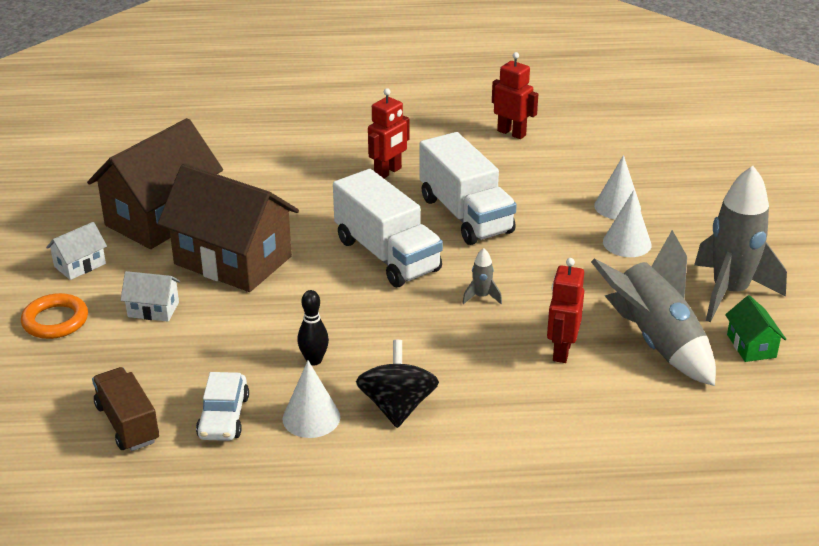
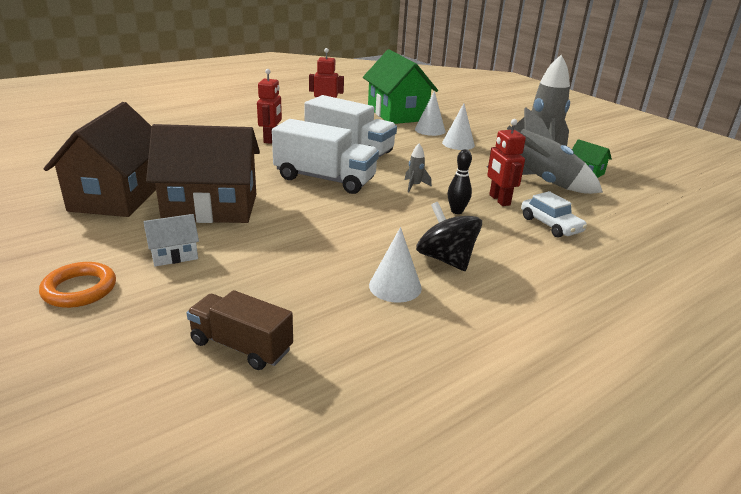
camera: 35 degrees left, 5 degrees down
white house [46,222,107,280] -> none
white car [196,372,249,441] -> white car moved to [521,191,587,238]
black bowling pin [297,290,329,365] -> black bowling pin moved to [448,149,472,214]
none -> green house [363,50,438,124]

